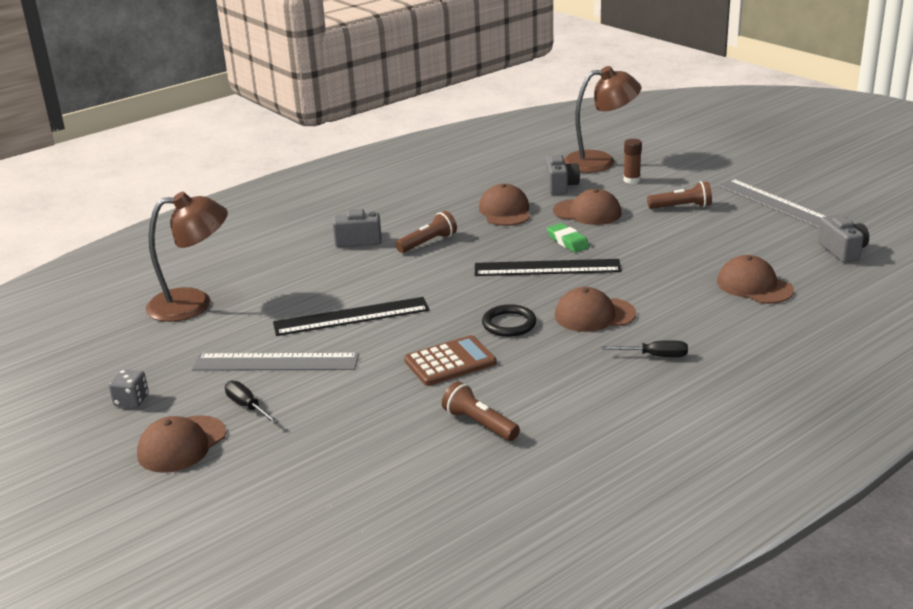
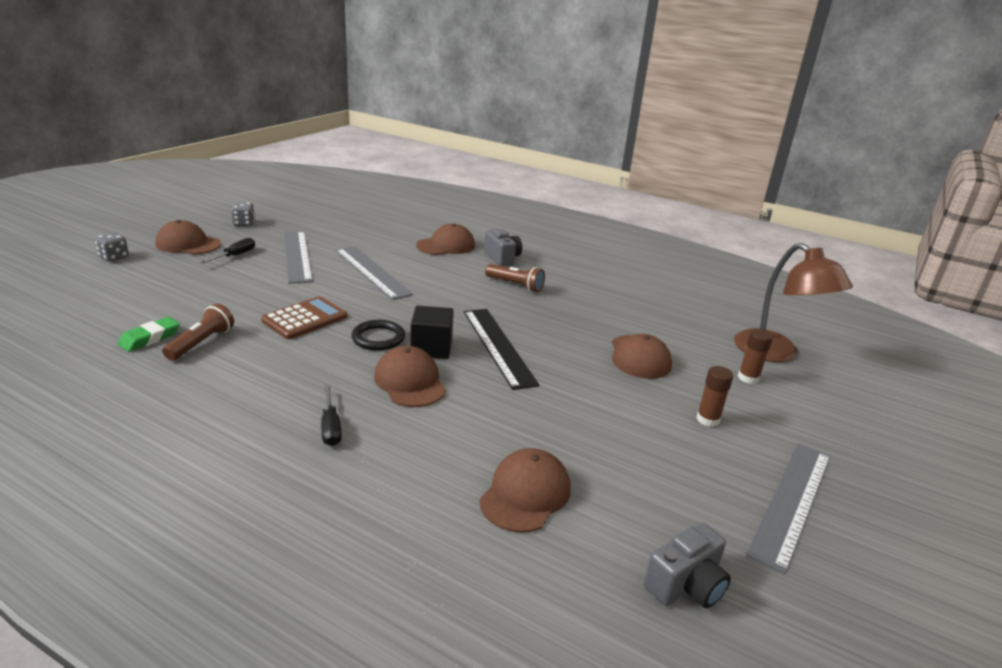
camera: 65 degrees right, 0 degrees up
brown lamp [146,192,228,322] -> none
black ruler [273,297,429,336] -> grey ruler [335,246,413,300]
brown calculator [404,335,497,386] -> brown calculator turned 90 degrees counterclockwise [261,296,347,339]
brown cap [479,184,530,226] -> brown cap moved to [416,223,475,255]
grey camera [546,155,580,195] -> none
green eraser [547,223,590,253] -> green eraser moved to [117,317,180,352]
brown flashlight [647,181,712,209] -> brown glue stick [696,366,733,427]
none -> grey dice [94,232,129,262]
none -> black cube [411,306,454,359]

